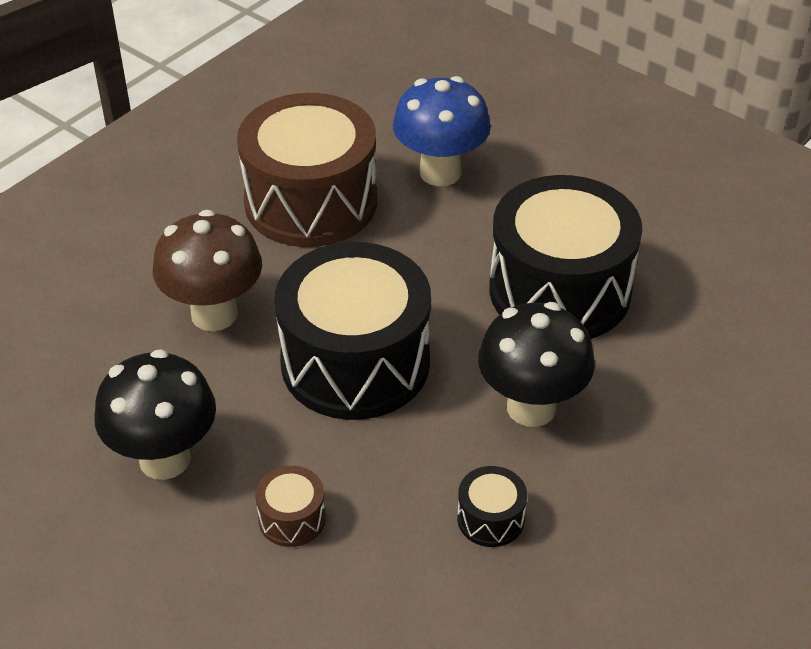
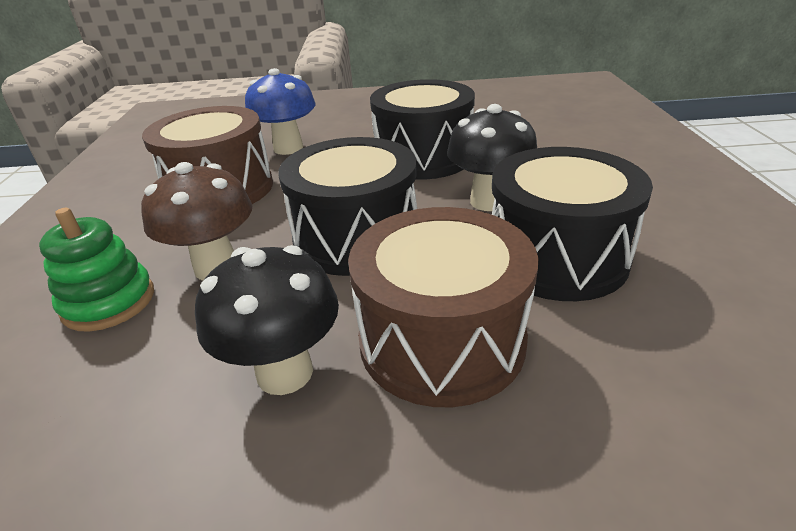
camera: 40 degrees left, 10 degrees down
brown drum [255,466,326,547] -> brown drum [348,207,539,407], size x2.45
black drum [457,466,527,547] -> black drum [492,147,653,301], size x2.45
none -> green stacking toy [39,208,154,332]

